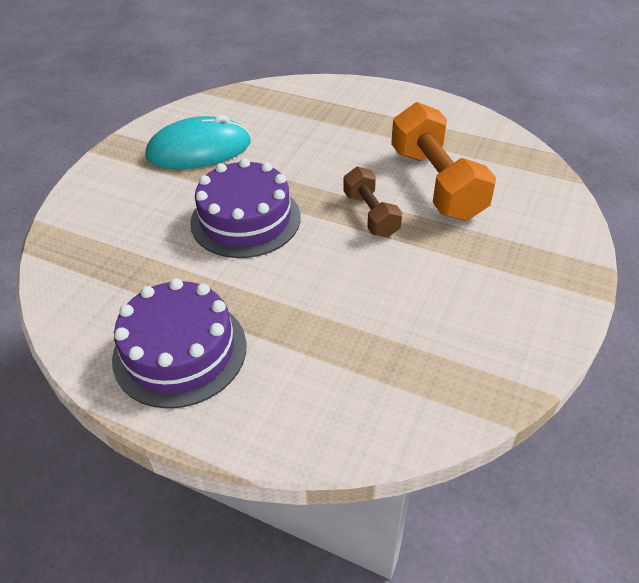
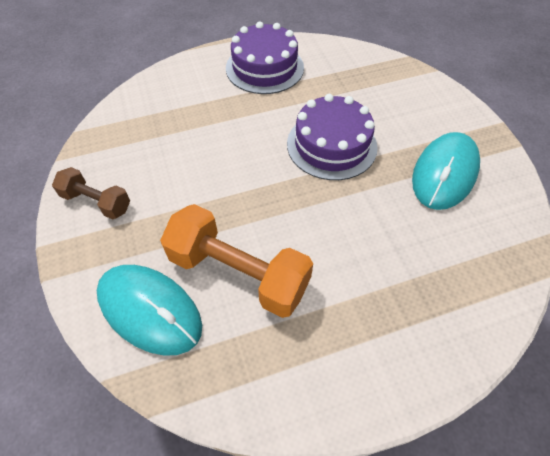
camera: 135 degrees right, 10 degrees up
brown dumbbell [343,167,402,238] -> brown dumbbell moved to [52,167,130,220]
none -> turquoise mouse [97,265,202,356]

